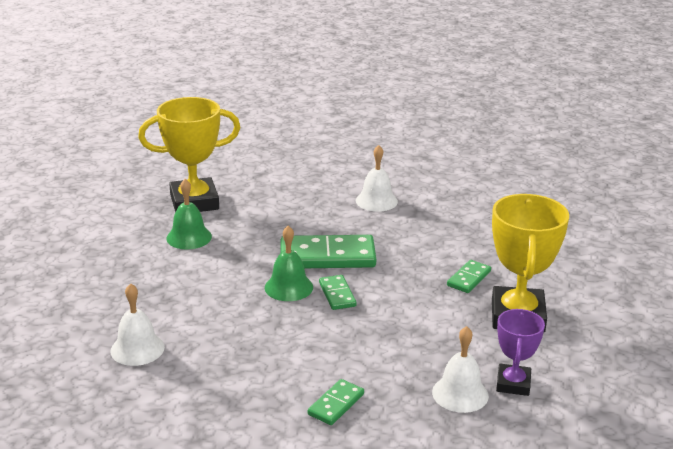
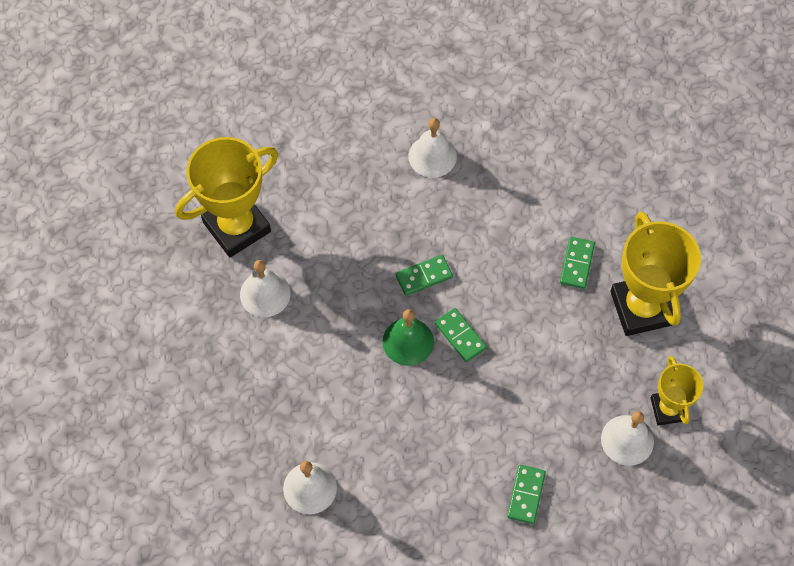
camera: 20 degrees left, 35 degrees up
green bell [166,179,212,250] -> white bell [240,260,291,317]
green domino [281,235,376,268] -> green domino [396,255,453,296], size x0.51
purple trophy [496,309,545,396] -> yellow trophy [651,356,704,426]

